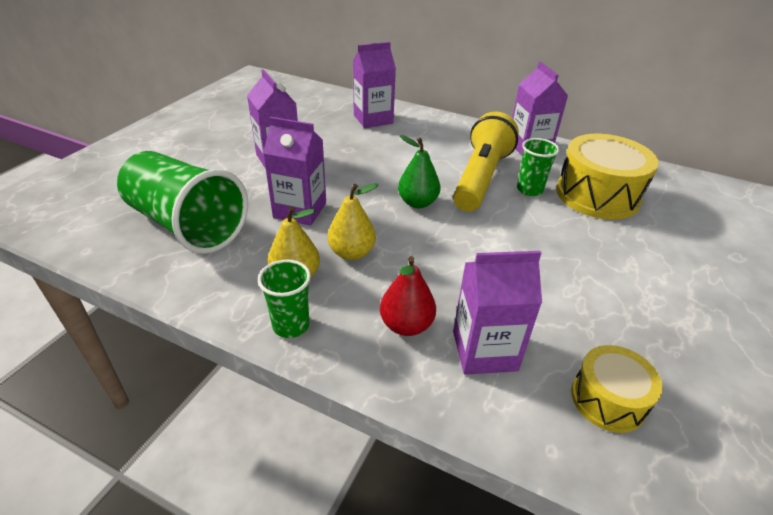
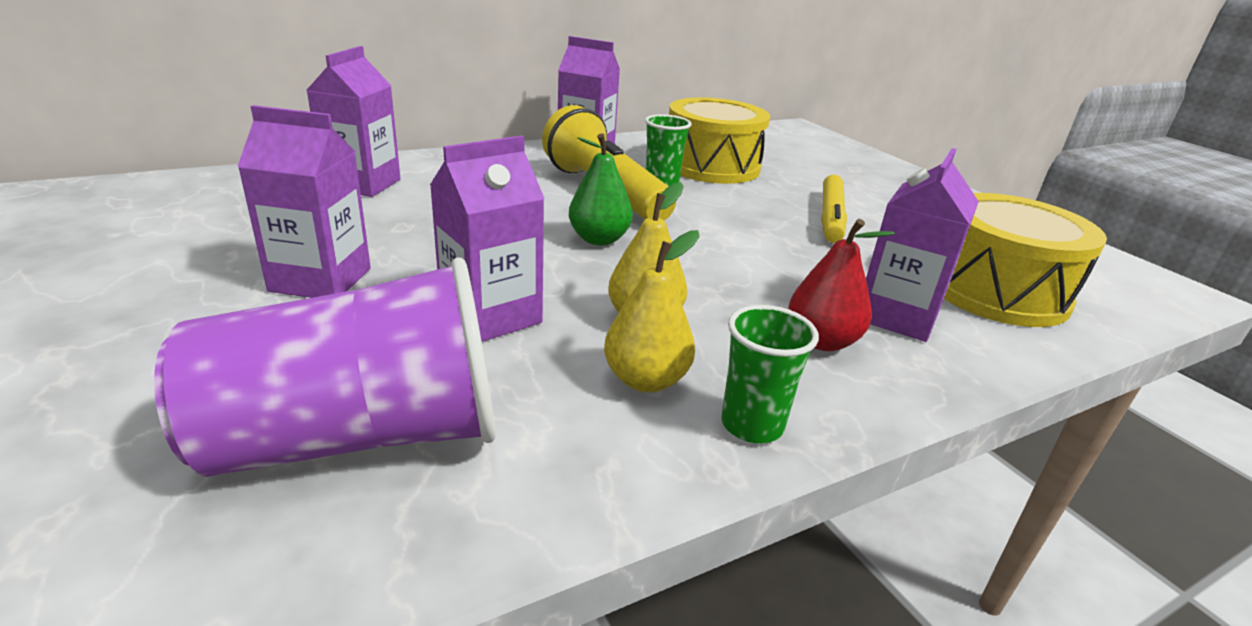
camera: 55 degrees left, 10 degrees down
green cup [117,151,248,254] -> purple cup [154,257,496,477]
yellow drum [571,345,663,433] -> yellow drum [944,193,1107,327], size x1.75
none -> yellow marker [821,175,847,243]

